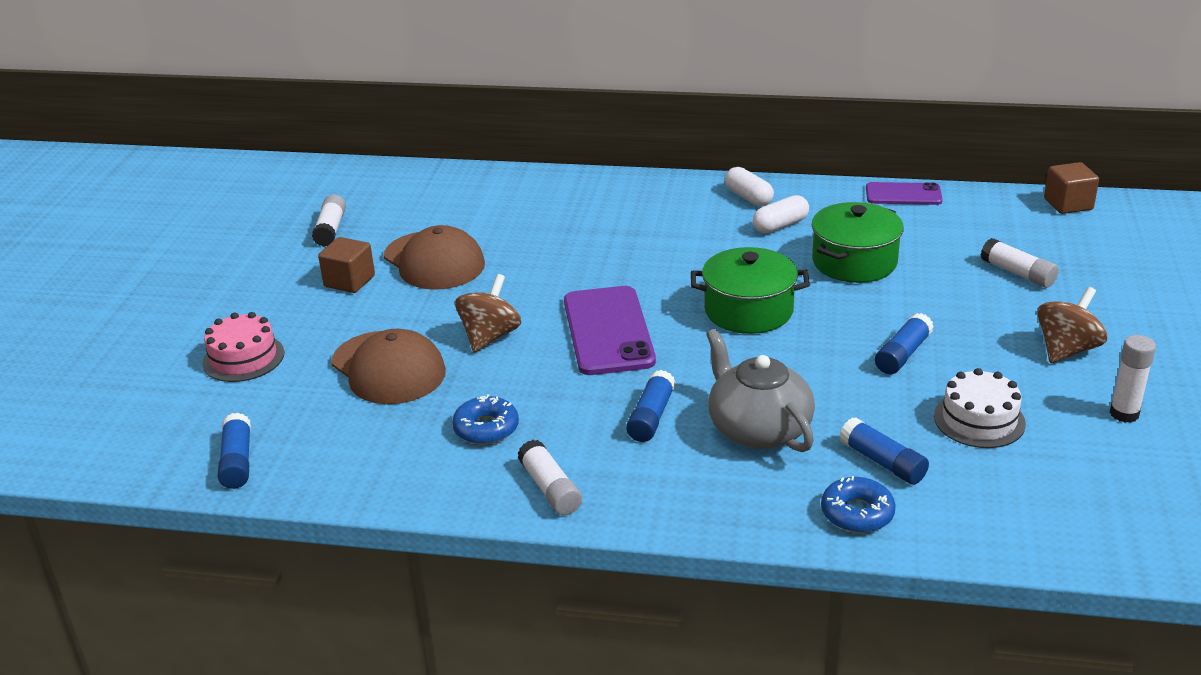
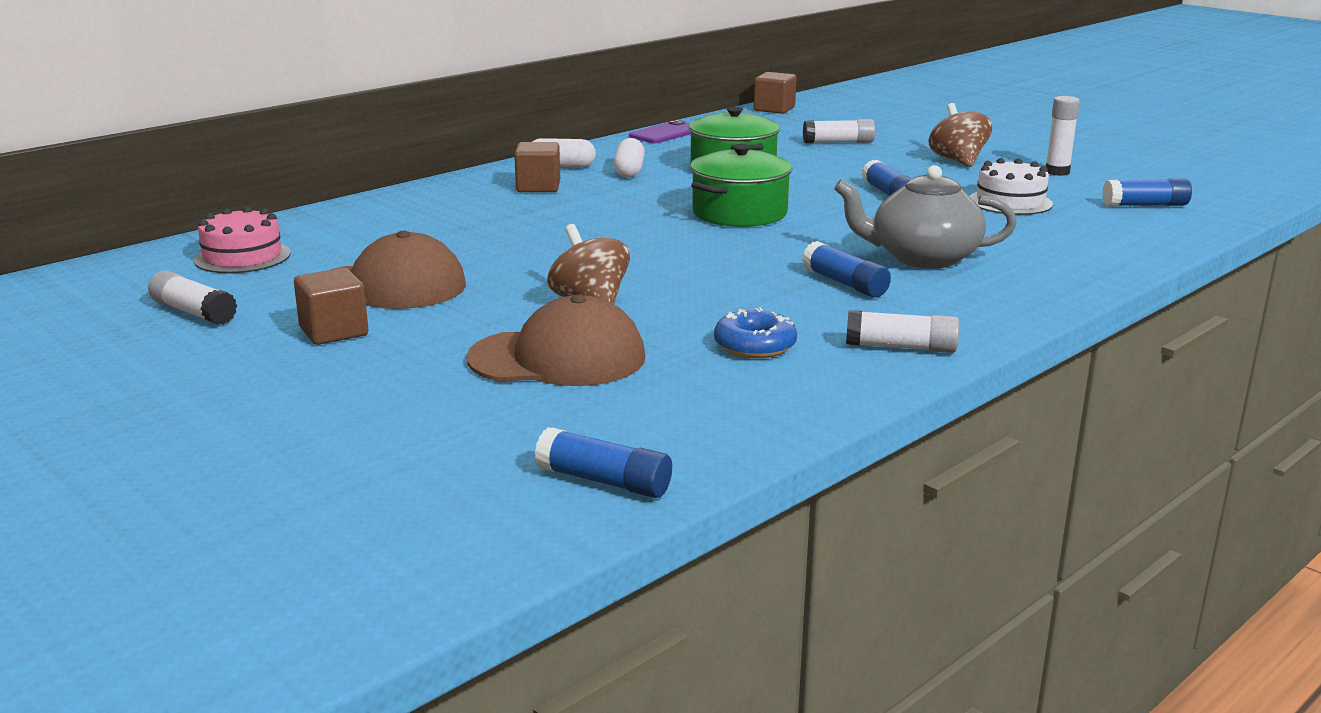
camera: 55 degrees left, 10 degrees down
pink cake [202,312,284,382] -> pink cake moved to [194,206,291,273]
purple phone [564,286,656,375] -> none
blue donut [821,476,896,533] -> none
blue glue stick [839,417,929,485] -> blue glue stick moved to [1102,178,1192,207]
none -> brown cube [514,142,560,192]

